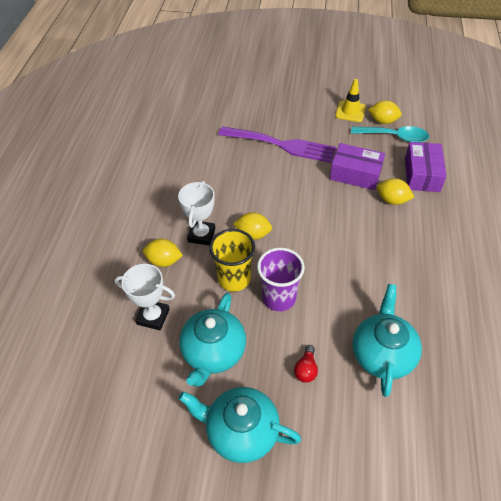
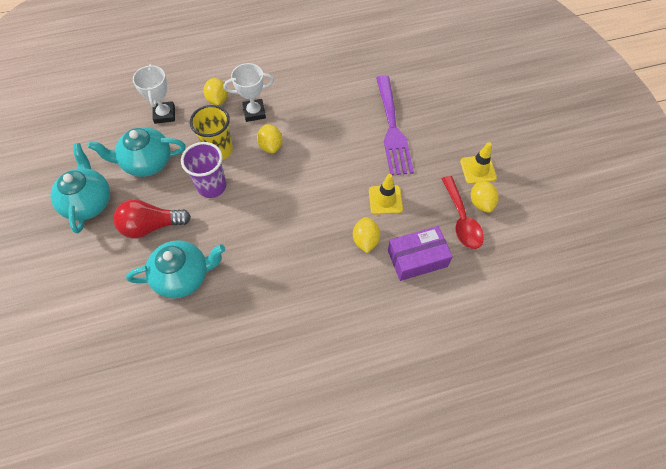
camera: 65 degrees right, 10 degrees up
red light bulb [294,345,318,383] -> red light bulb [114,199,191,238], size x1.96
purple box [330,143,385,190] -> yellow traffic cone [369,174,403,215]
turquoise spoon [351,126,429,142] -> red spoon [442,176,484,249]

